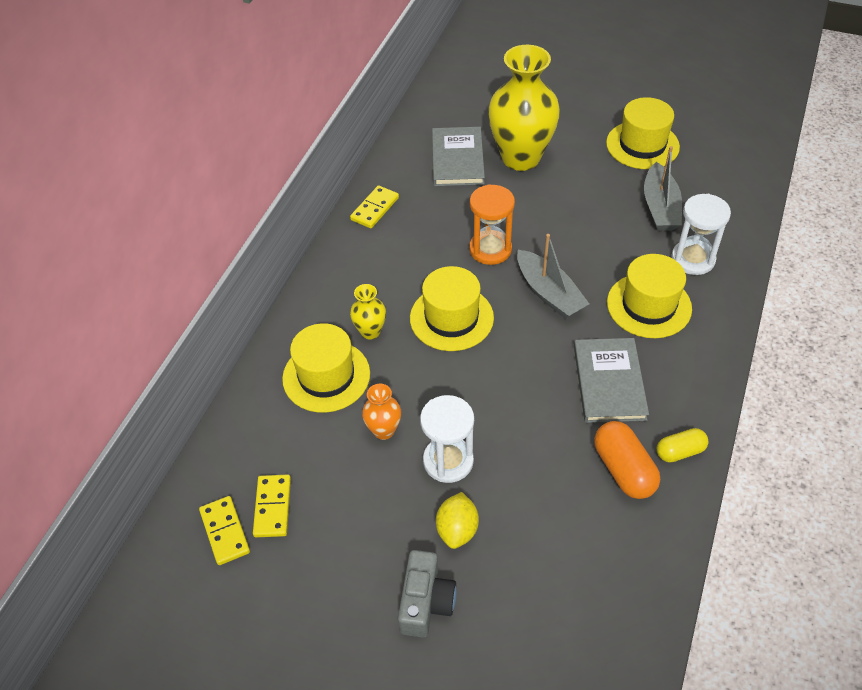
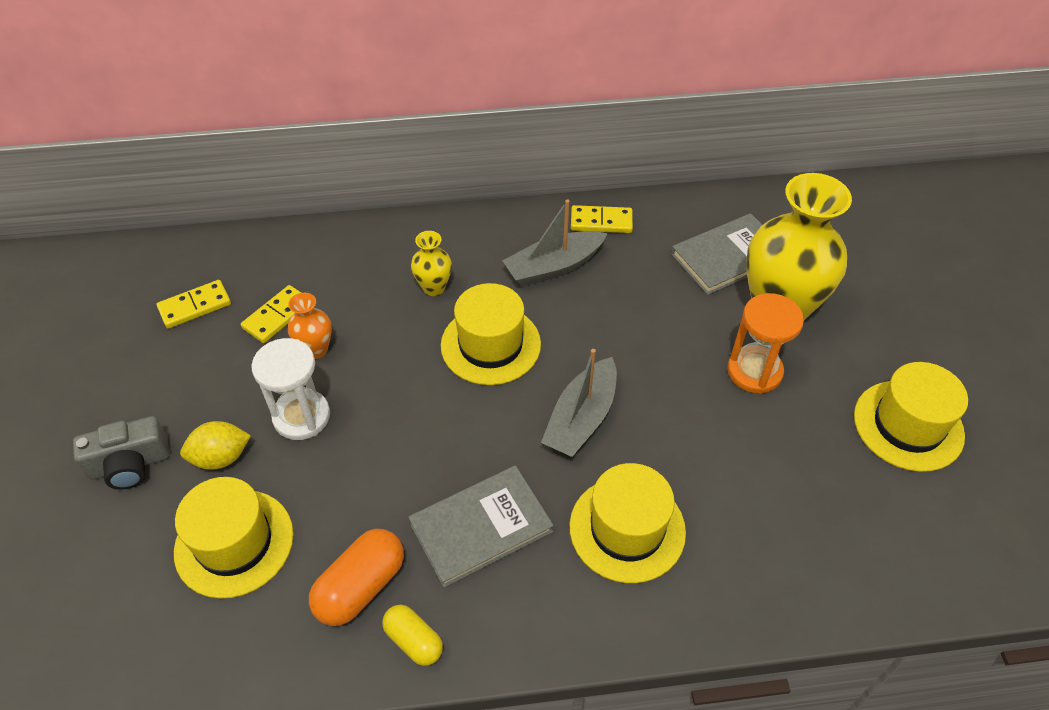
camera: 60 degrees right, 0 degrees up
yellow domino [199,496,250,565] -> yellow domino moved to [241,285,301,343]
yellow hat [282,323,370,413] -> yellow hat moved to [174,477,293,599]
orange hourglass [469,184,515,265] -> orange hourglass moved to [727,293,804,394]
grey boat [644,146,682,231] -> grey boat moved to [502,199,607,286]
white hourglass [671,194,731,275] -> none

